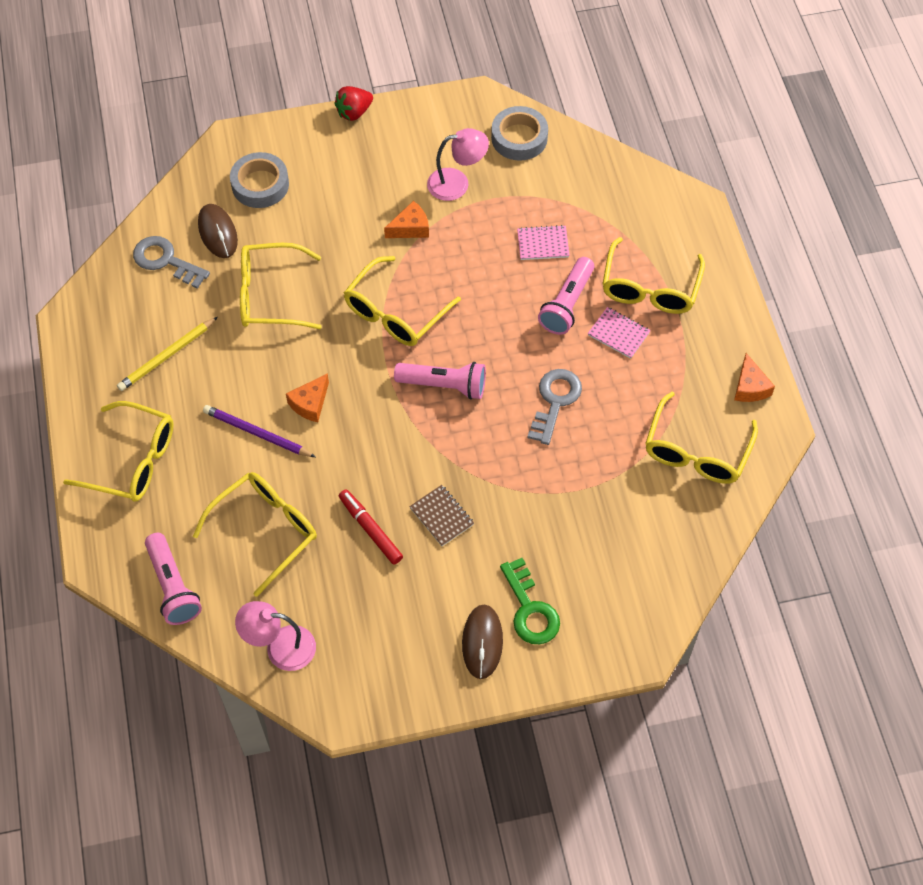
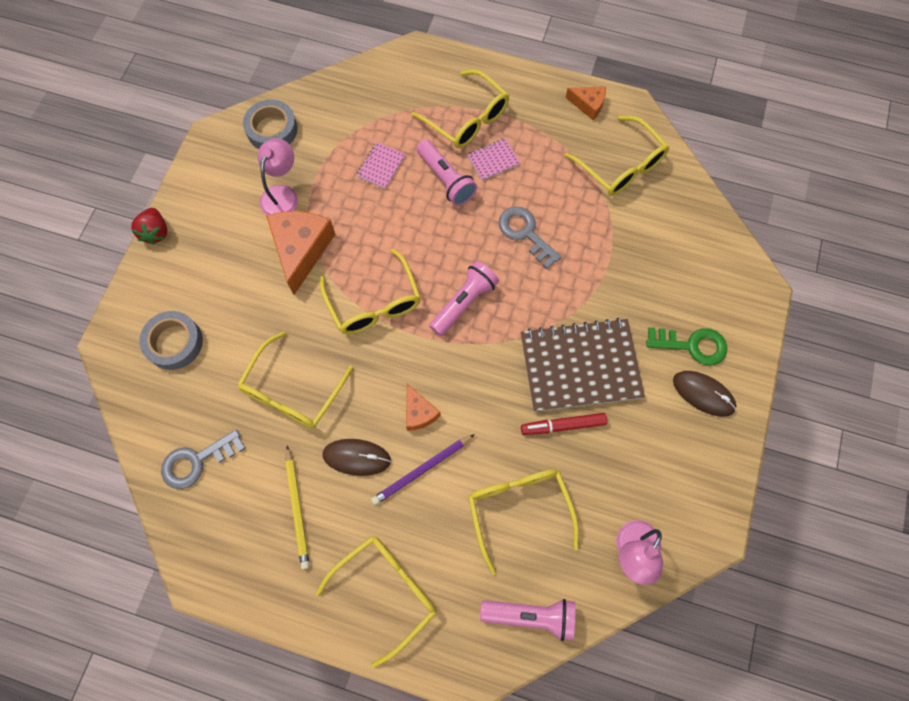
camera: 60 degrees left, 10 degrees up
brown mouse [198,204,238,258] -> brown mouse moved to [322,439,391,476]
orange cheese [384,201,429,238] -> orange cheese [266,211,335,295], size x1.88
brown notebook [409,485,474,546] -> brown notebook [521,318,645,412], size x2.29

